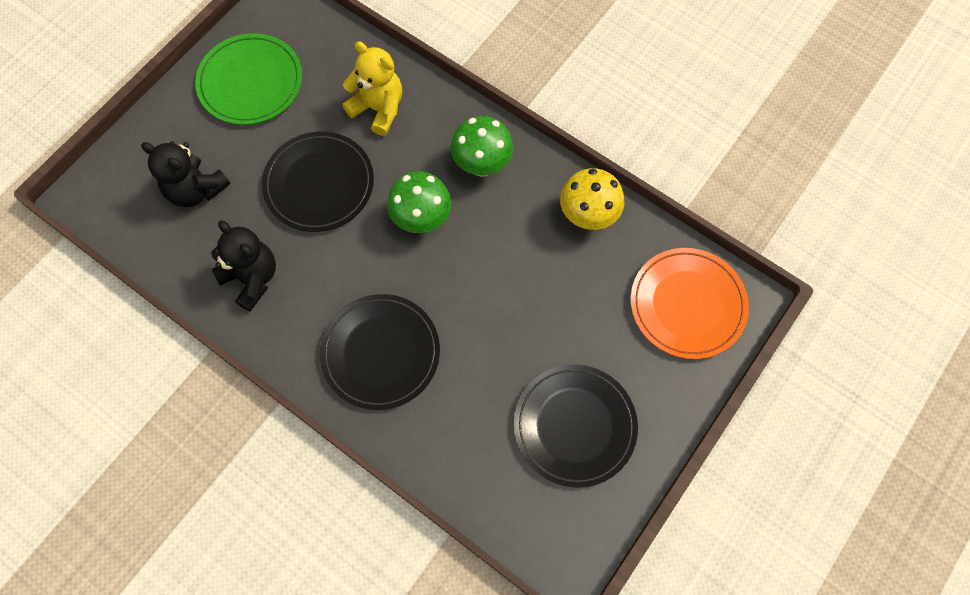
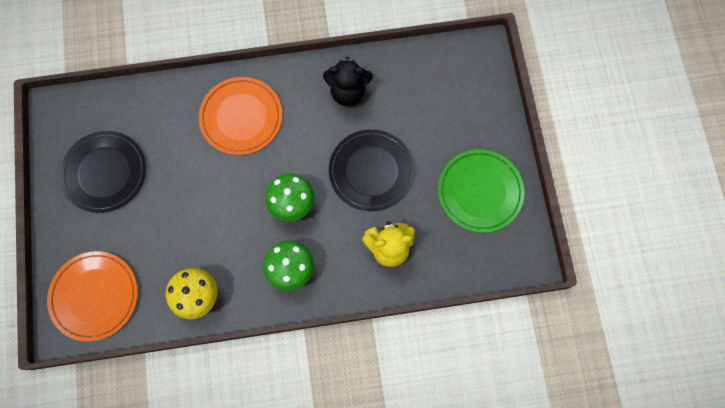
camera: 135 degrees right, 5 degrees up
black teddy bear [141,141,231,207] -> none
black plate [320,294,440,410] -> orange plate [199,77,282,155]

